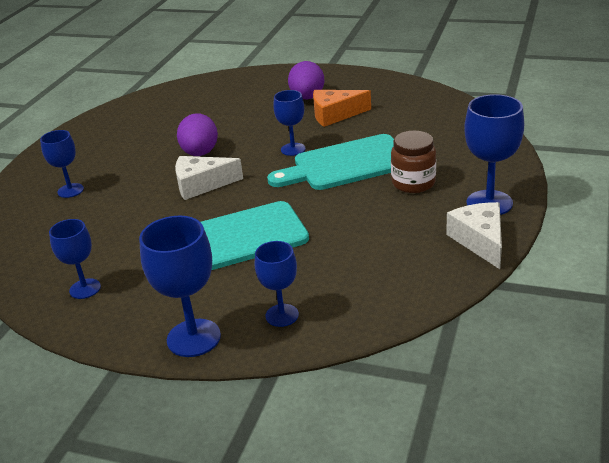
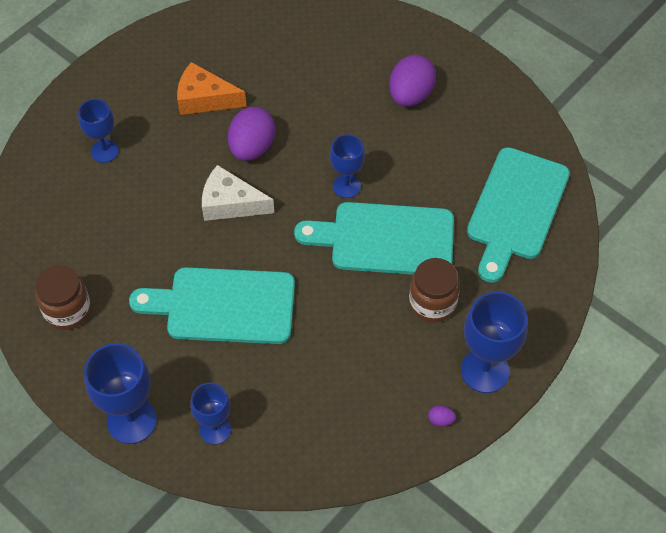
camera: 20 degrees right, 25 degrees up
blue goblet [49,219,101,299] -> brown jar [35,265,91,330]
orange cheese [313,90,371,127] -> orange cheese moved to [177,62,247,115]
white cheese [446,202,502,269] -> purple egg [428,405,456,427]
none -> turquoise cutting board [467,147,570,283]

